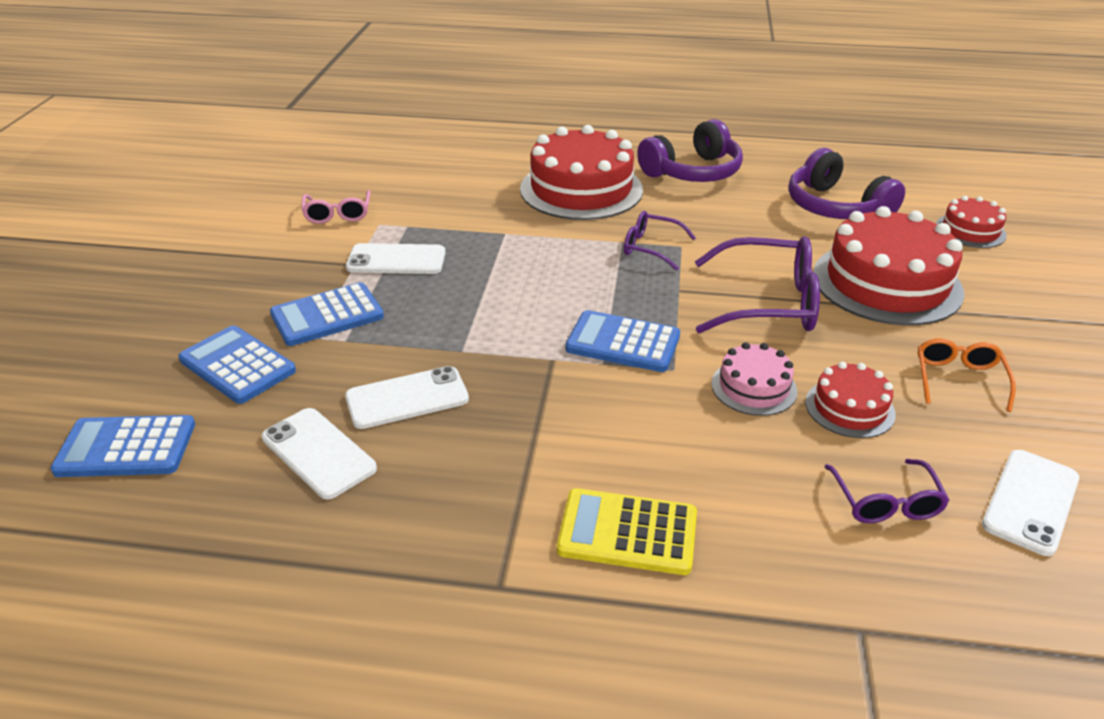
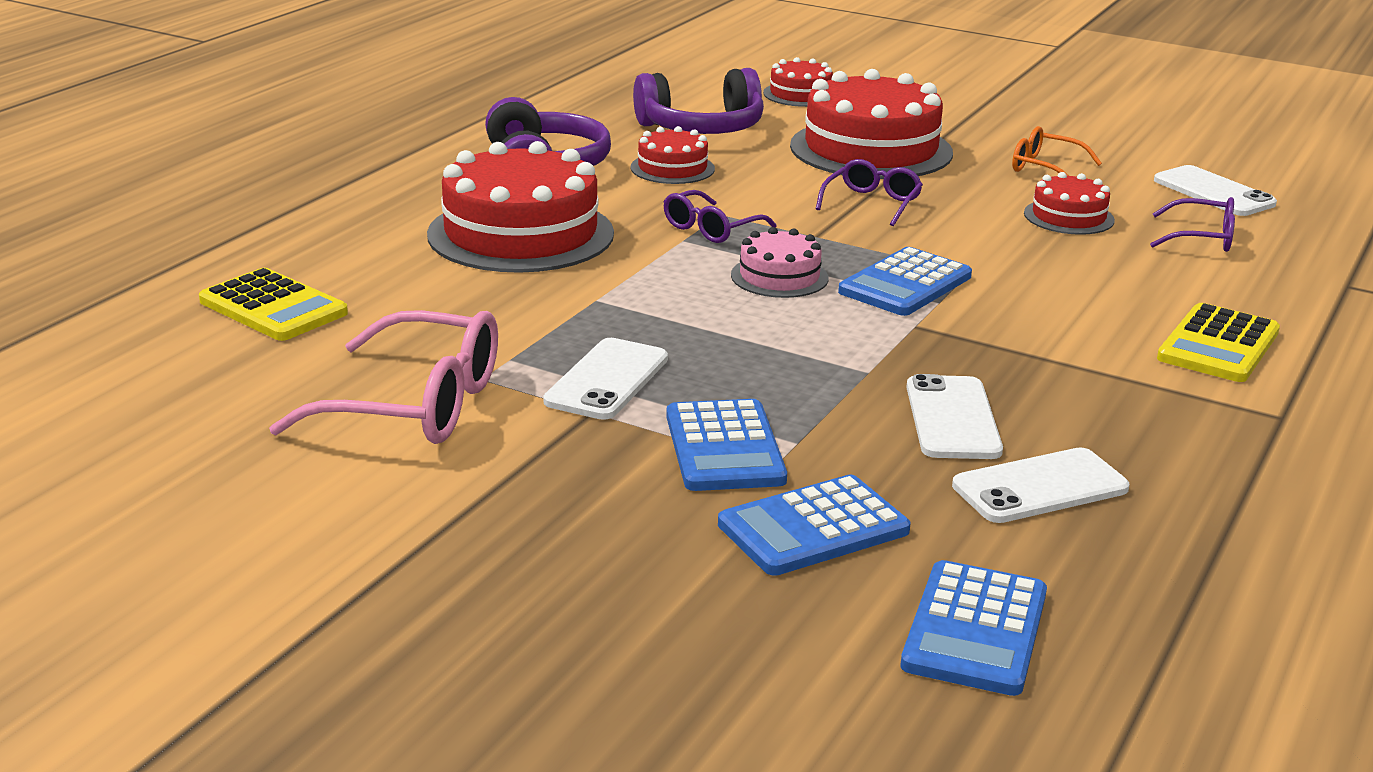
camera: 70 degrees left, 10 degrees down
pink glasses [302,190,371,224] -> pink glasses [269,310,498,444], size x1.78
purple glasses [695,236,820,333] -> purple glasses [816,159,923,226], size x0.56
pink cake [711,342,798,416] -> pink cake moved to [731,227,829,298]
none -> yellow calculator [199,268,348,341]
none -> red cake [630,126,715,184]

